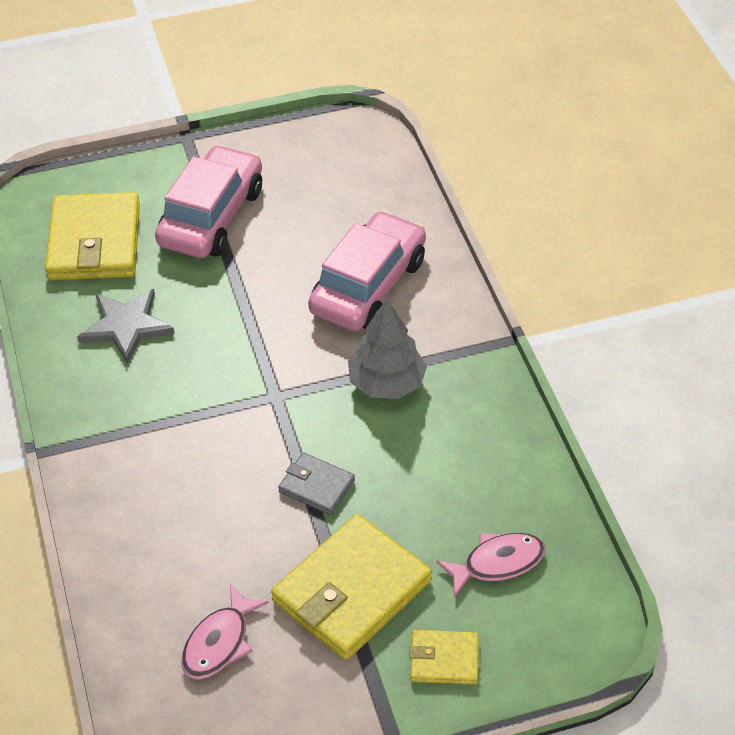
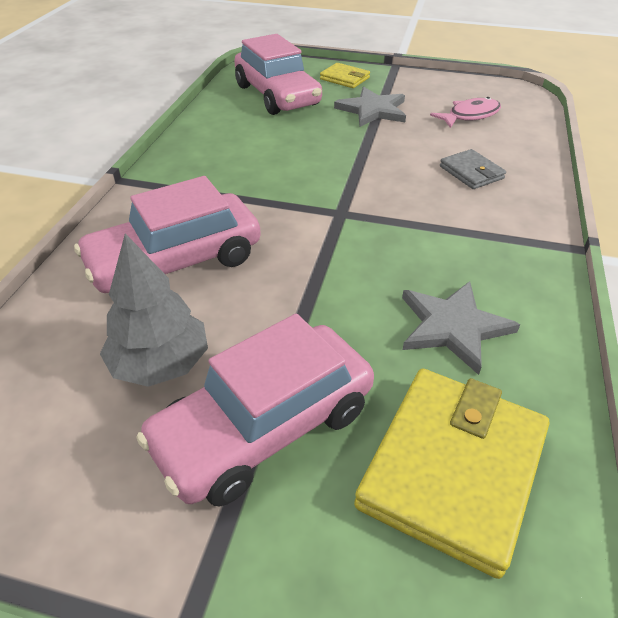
camera: 150 degrees left, 5 degrees down
yellow wallet [271,514,432,660] -> grey star [334,87,406,127]
grey wallet [278,453,355,515] -> grey wallet moved to [440,149,506,189]
grey tree [348,298,427,399] -> grey tree moved to [100,234,208,387]
pink fish [436,533,545,597] -> pink car [234,34,322,115]

